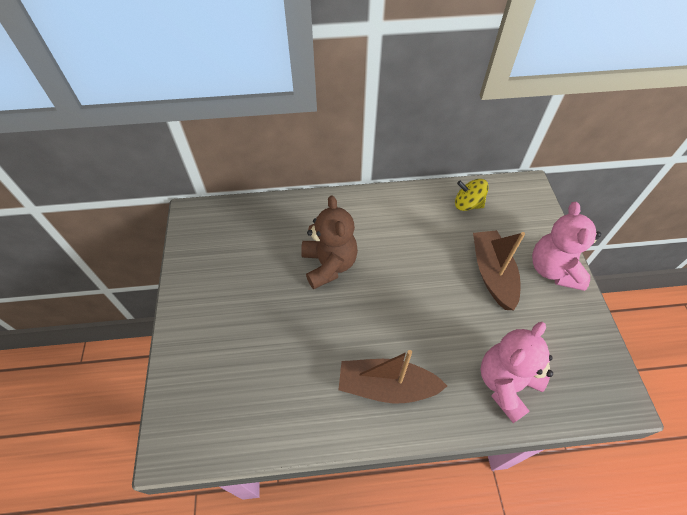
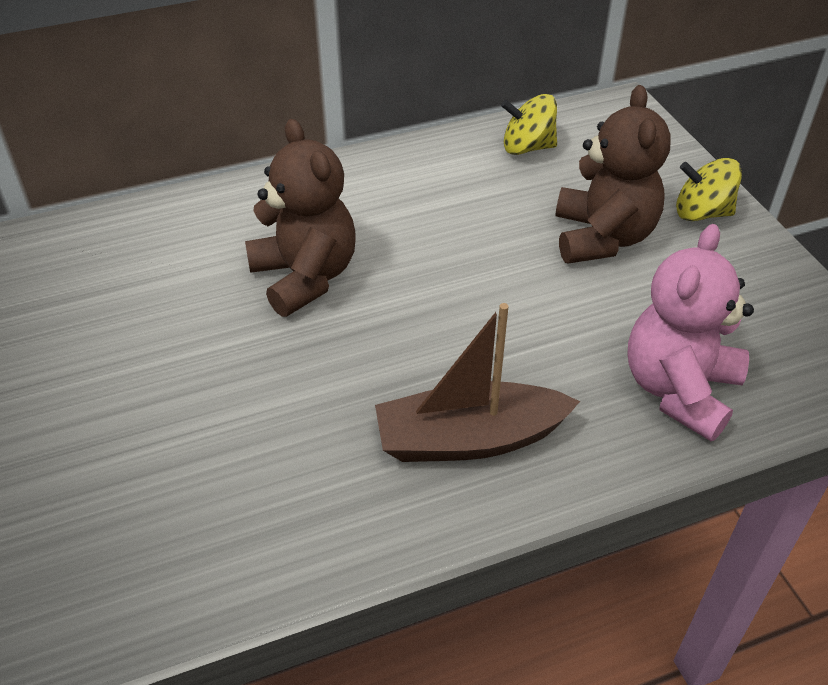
camera: 15 degrees left, 10 degrees down
brown boat [473,230,525,310] -> brown teddy bear [555,85,671,264]
pink teddy bear [532,202,601,291] -> yellow spinning top [676,158,742,221]

